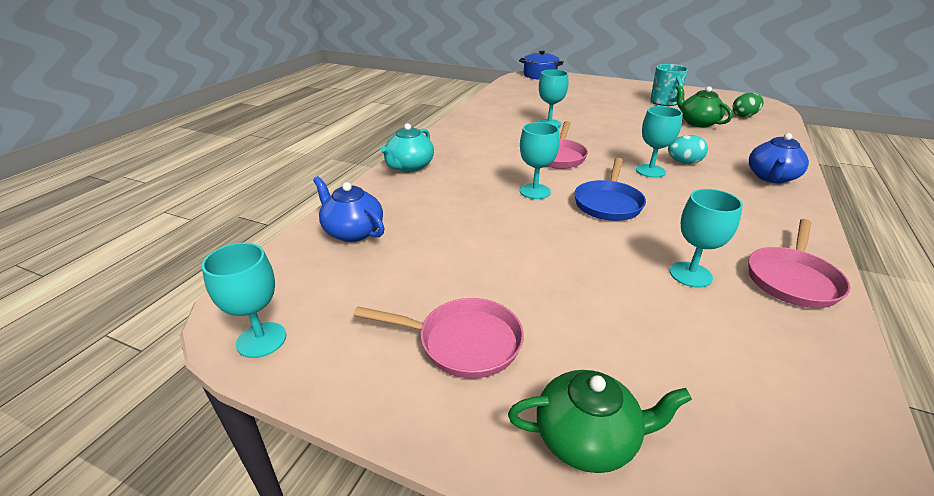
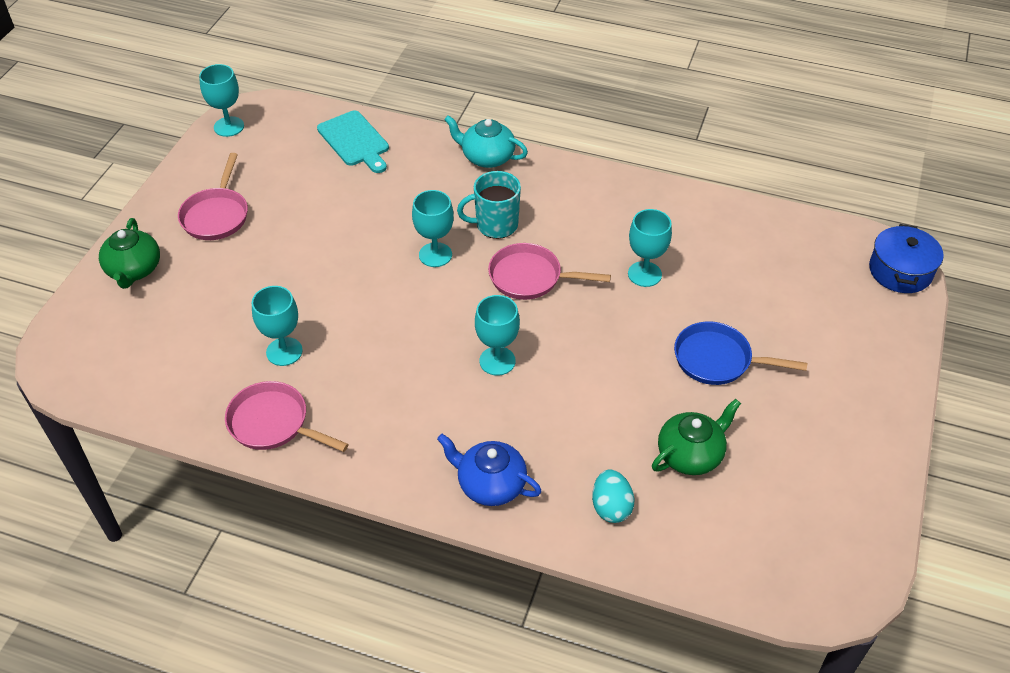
camera: 85 degrees right, 15 degrees up
blue teapot [313,176,384,242] -> turquoise cutting board [317,110,389,173]
blue pan [574,158,646,221] -> blue pan moved to [674,322,807,385]
turquoise mug [650,64,688,106] -> turquoise mug moved to [457,171,521,239]
turquoise egg [668,135,708,164] -> turquoise egg moved to [592,469,634,523]
green egg [733,93,764,117] -> none

